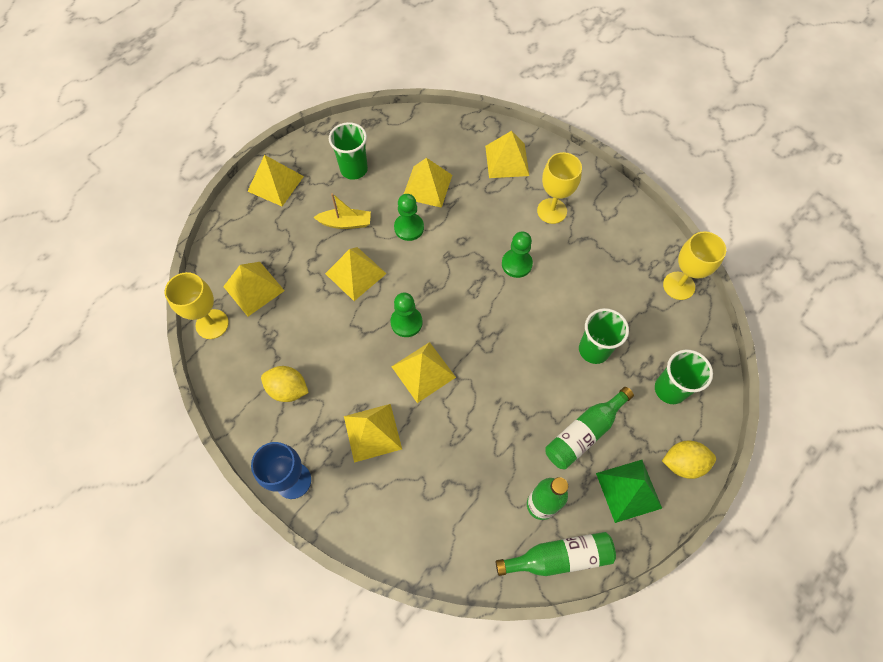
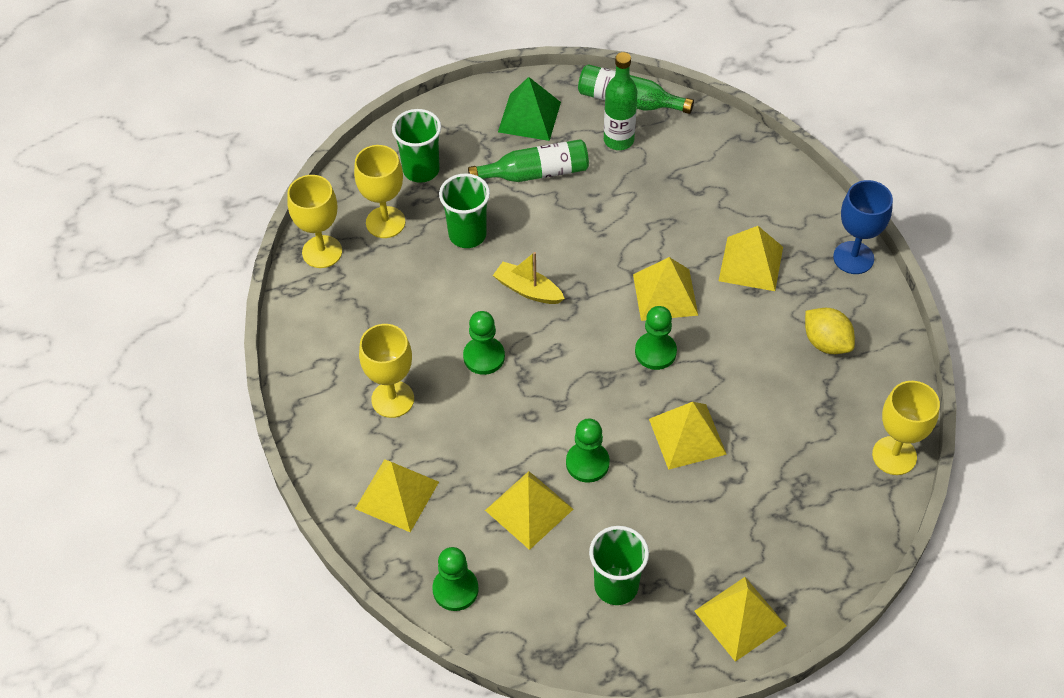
camera: 150 degrees left, 10 degrees down
yellow pyramid [223,262,285,316] -> none
yellow boat [313,193,371,229] -> yellow boat moved to [493,252,565,304]
yellow lemon [662,441,716,479] -> none
none -> yellow goblet [354,145,405,238]
none -> green pawn [432,547,479,611]

